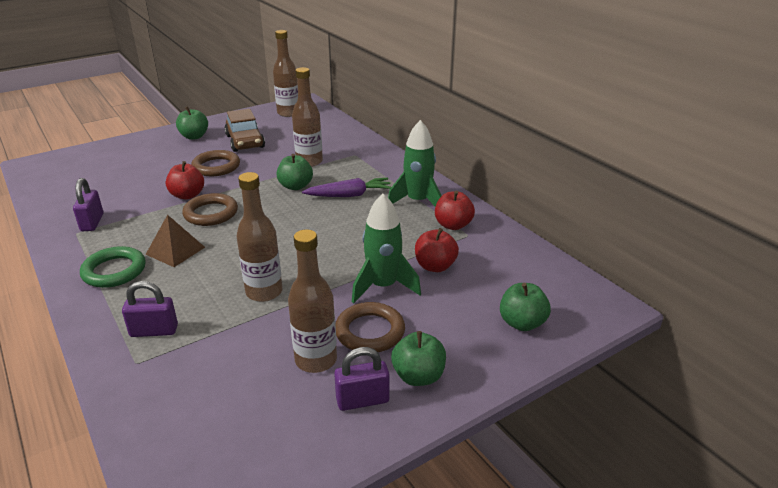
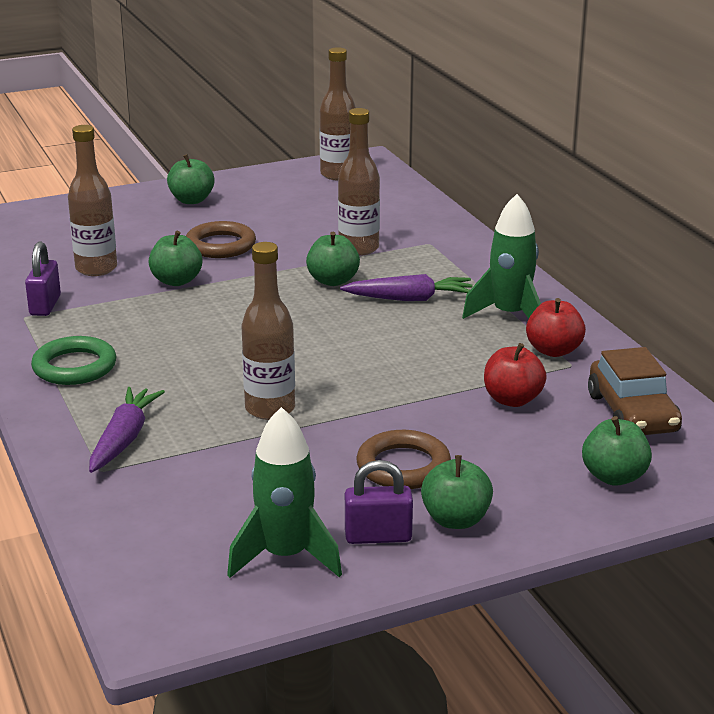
camera: 10 degrees right, 5 degrees down
purple padlock [122,281,178,337] -> purple carrot [89,387,165,473]
brown pyramid [145,215,205,267] -> none
red apple [166,161,204,200] -> green apple [149,231,202,286]
brown ring [182,193,238,226] -> none
brown car [224,109,265,152] -> brown car moved to [588,347,682,435]
brown bottle [288,229,337,373] -> brown bottle moved to [68,125,117,276]
green rocket [352,193,421,304] -> green rocket moved to [227,407,342,578]

